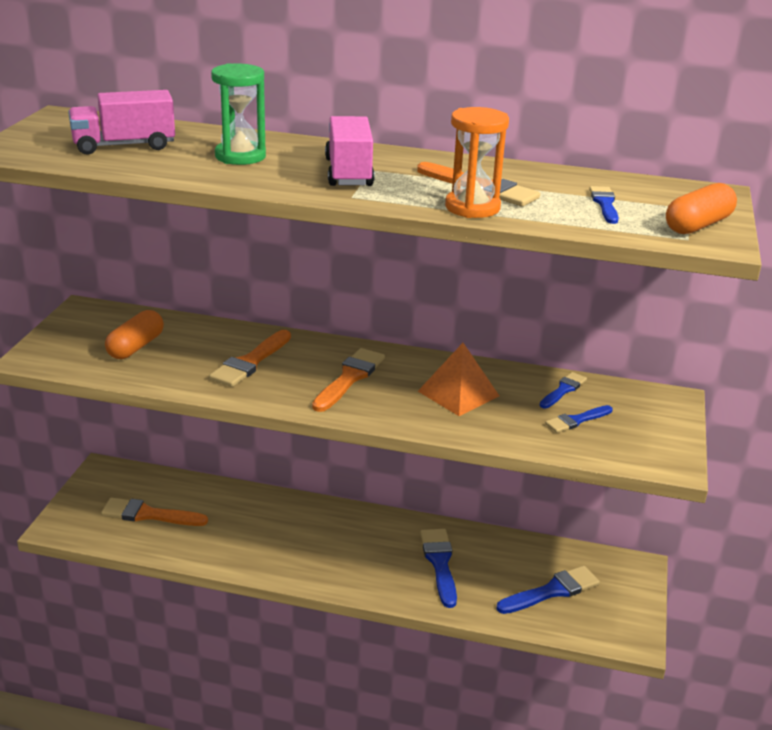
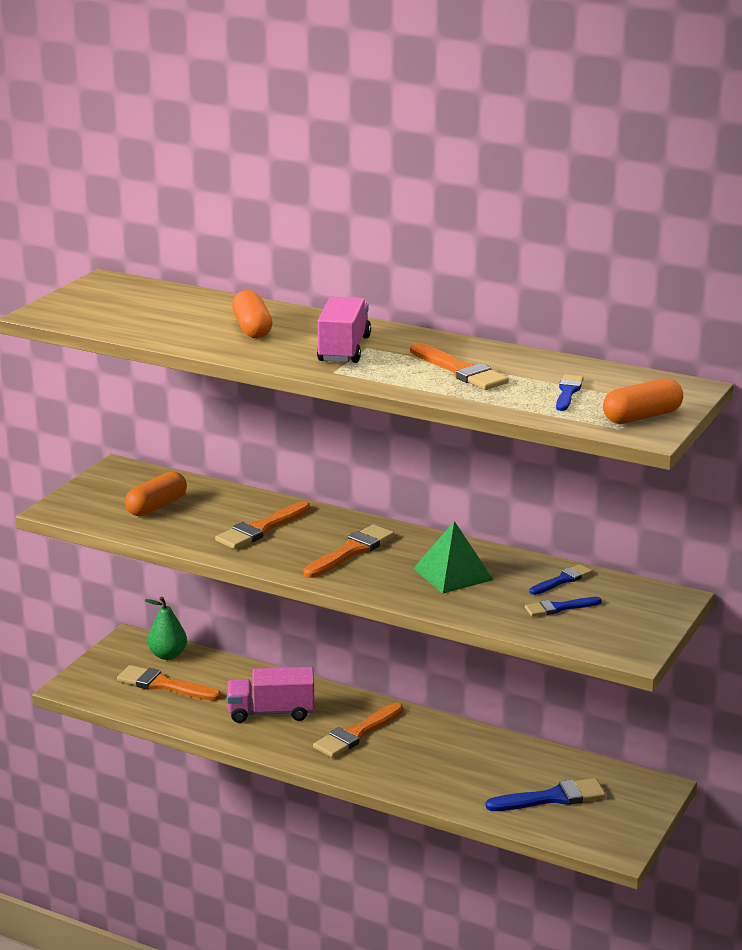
camera: 15 degrees right, 5 degrees down
pink truck [68,90,175,155] -> pink truck moved to [227,667,315,723]
green hourglass [211,63,266,165] -> orange capsule [232,290,272,338]
orange pyramid [418,343,499,416] -> green pyramid [413,521,494,593]
blue brush [420,529,457,608] -> none
orange hourglass [445,107,509,218] -> none
none -> green pear [144,596,187,660]
none -> orange brush [313,703,403,758]

